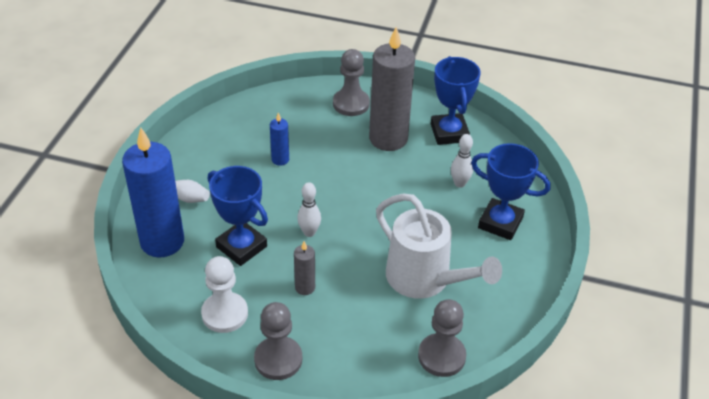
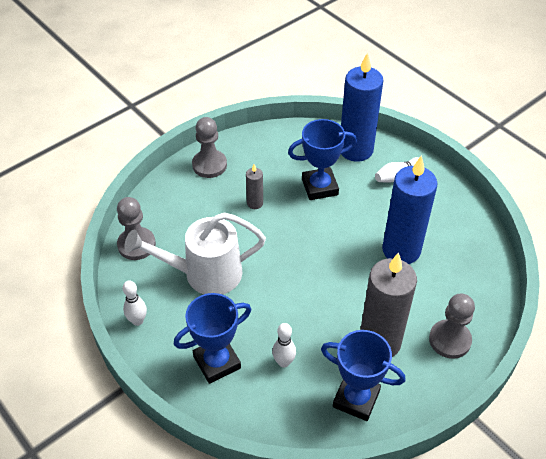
camera: 125 degrees right, 5 degrees up
white pawn [201,256,248,333] -> none
blue candle [270,113,289,166] -> blue candle [382,155,438,264], size x2.24
white bowling pin [297,182,321,237] -> white bowling pin moved to [123,280,147,326]

